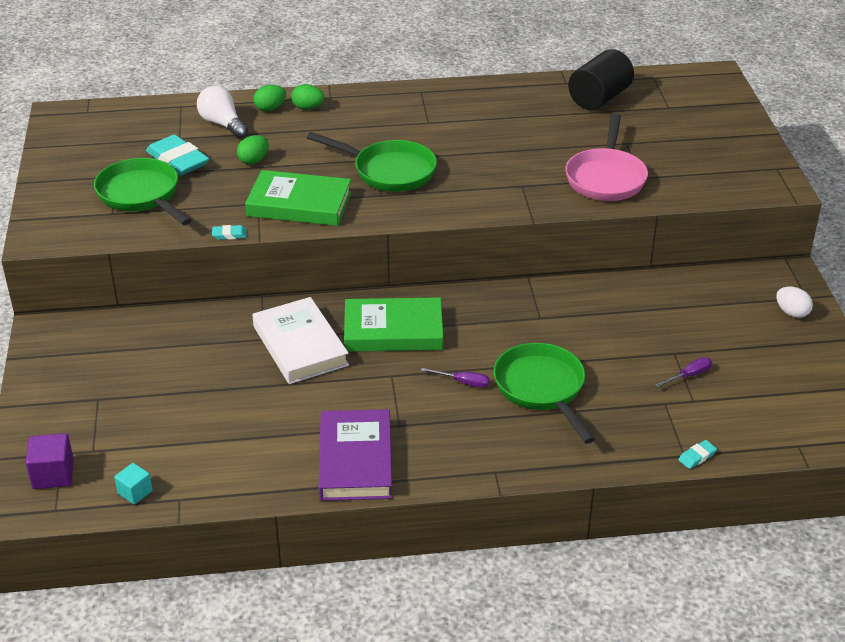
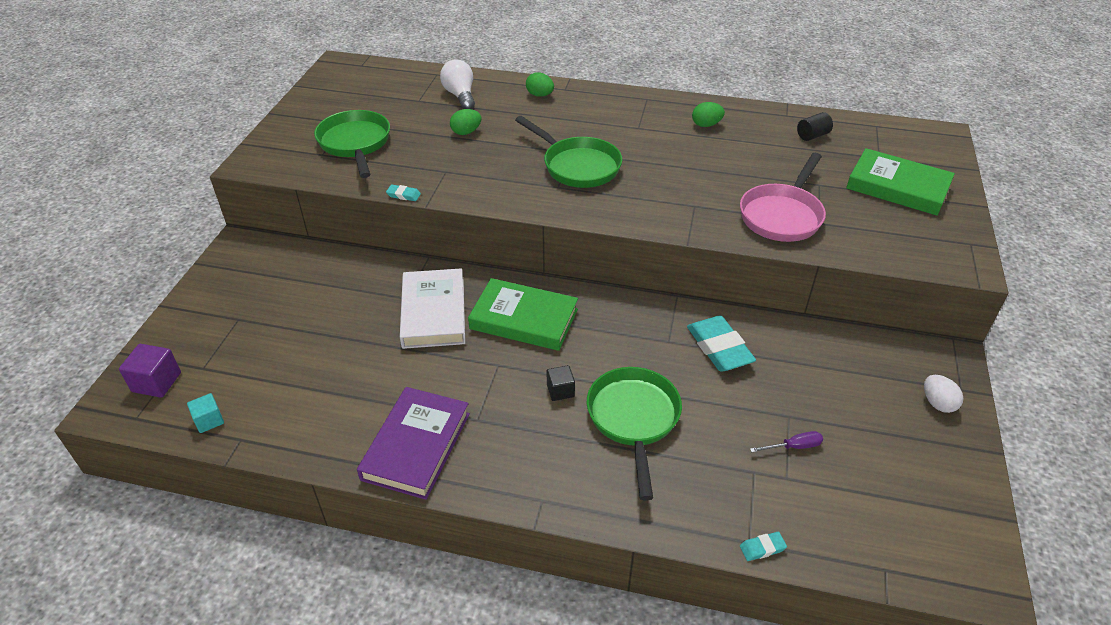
camera: 20 degrees right, 5 degrees up
turquoise eraser [146,135,209,176] -> turquoise eraser moved to [687,316,756,372]
green book [245,170,352,226] -> green book moved to [846,148,955,216]
green egg [254,85,286,111] -> green egg moved to [692,102,725,127]
purple screwdriver [421,368,489,388] -> black cube [547,365,575,401]
black cylinder [568,49,634,110] -> black cylinder [797,112,833,141], size x0.51

